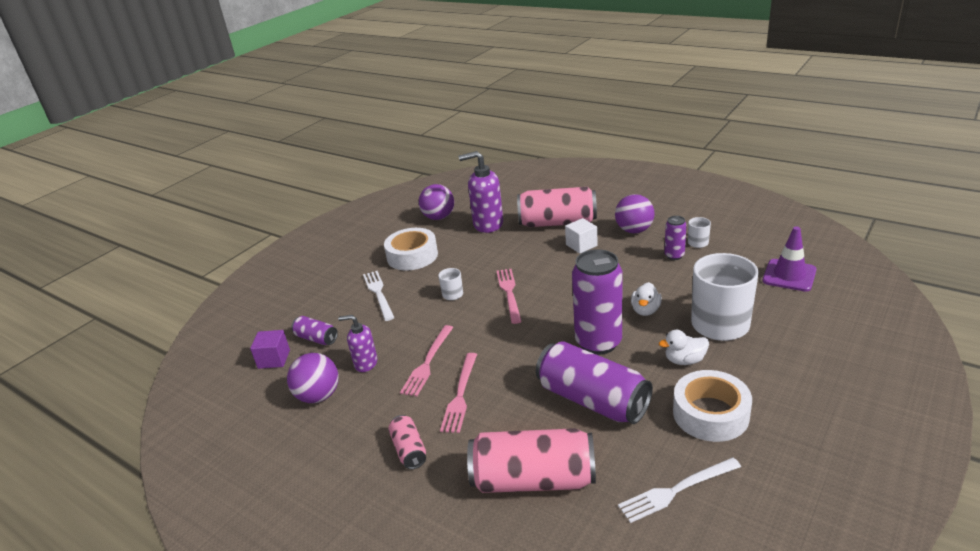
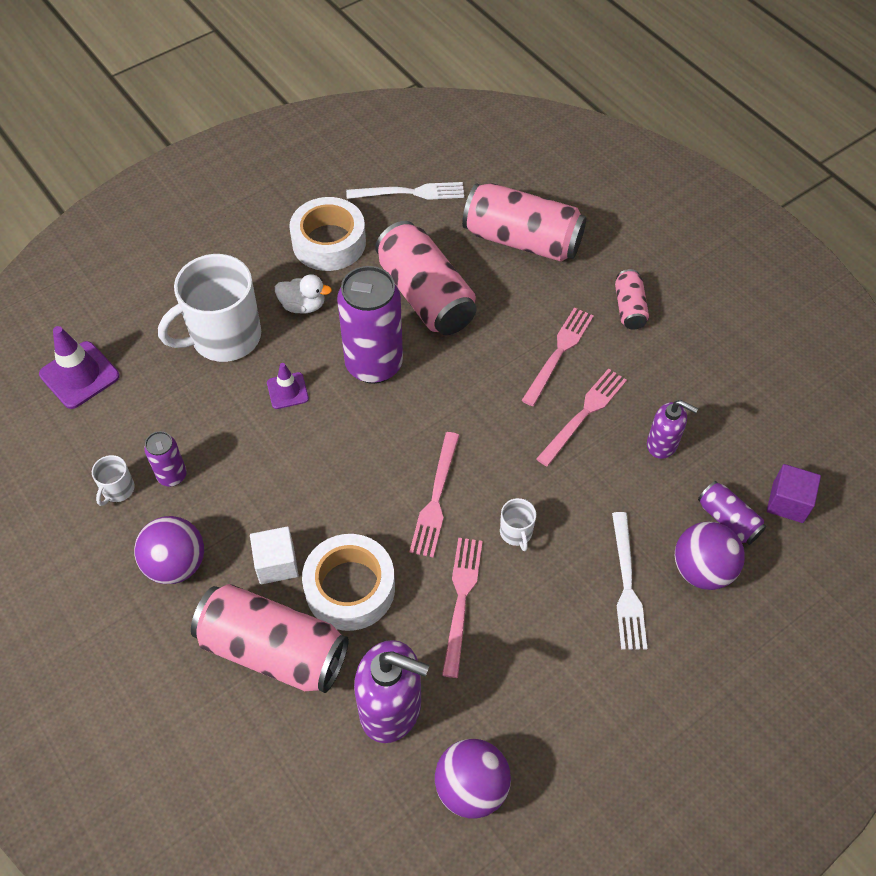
camera: 165 degrees left, 25 degrees up
purple ball [287,353,339,403] -> purple ball moved to [675,521,745,590]
white tape [384,228,438,271] -> white tape moved to [302,534,395,631]
purple can [536,341,653,424] -> pink can [375,221,477,335]
white duck [631,282,662,316] -> purple traffic cone [267,363,309,409]
none -> pink fork [442,538,483,678]

